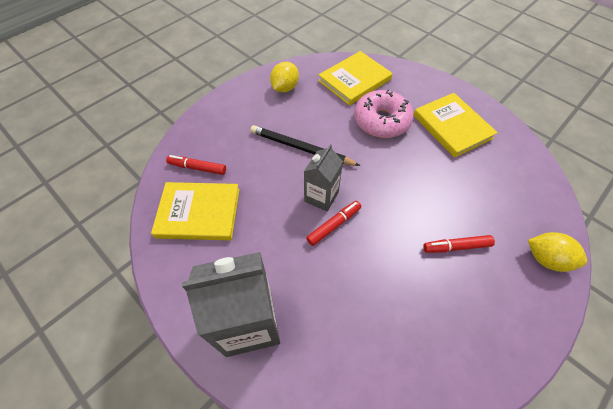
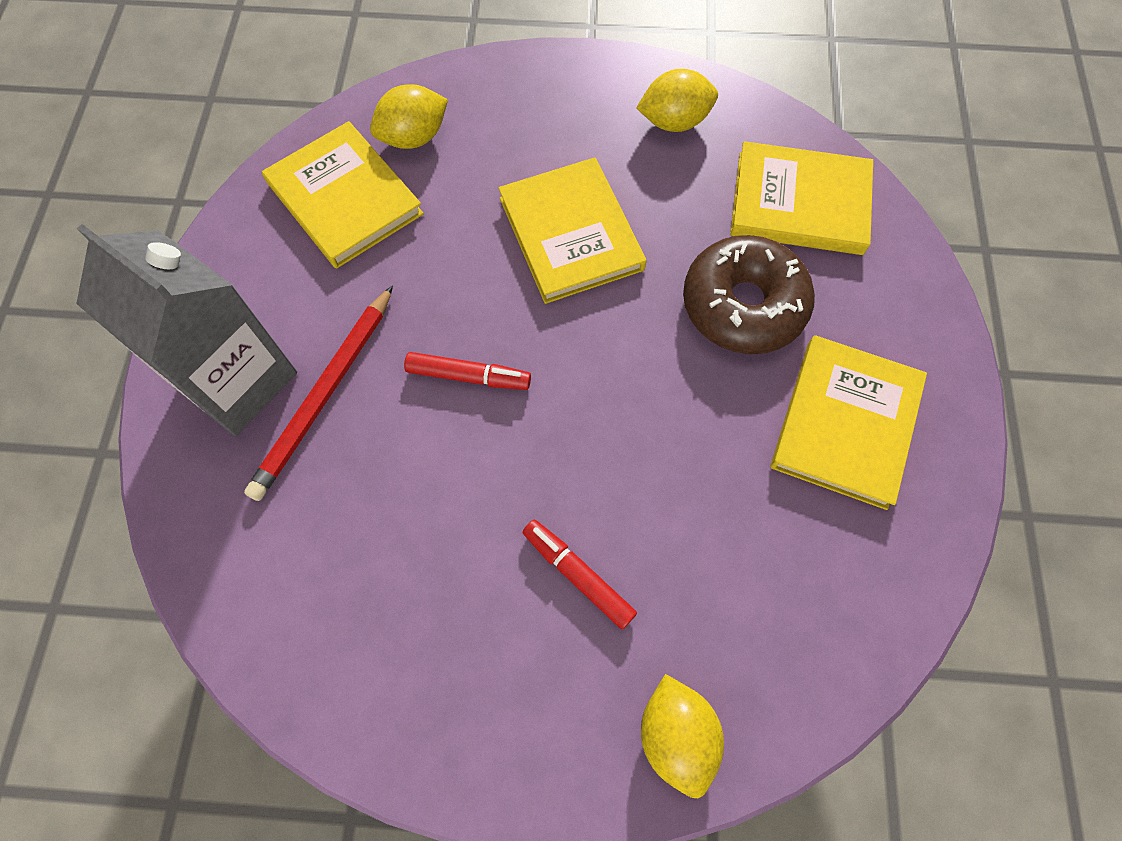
camera: 50 degrees right, 10 degrees up
red marker [166,155,226,175] -> yellow lemon [370,84,448,149]
black pencil [250,125,360,166] -> yellow book [498,157,646,304]
grey carton [304,144,343,212] -> none
pink donut [354,89,414,138] -> brown donut [683,235,815,354]
none -> red pencil [244,285,393,501]

